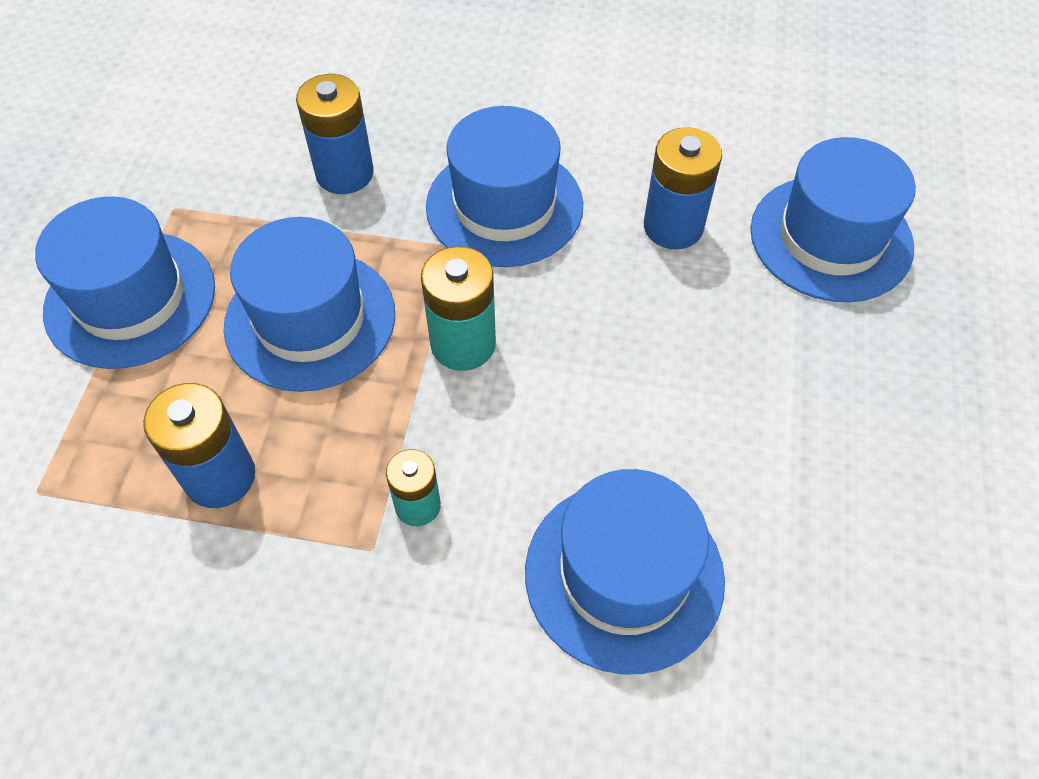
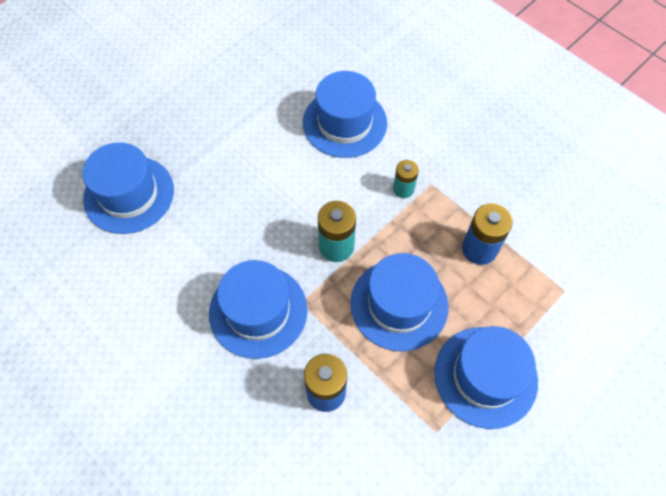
camera: 145 degrees left, 5 degrees up
blue battery [644,127,722,250] -> none

